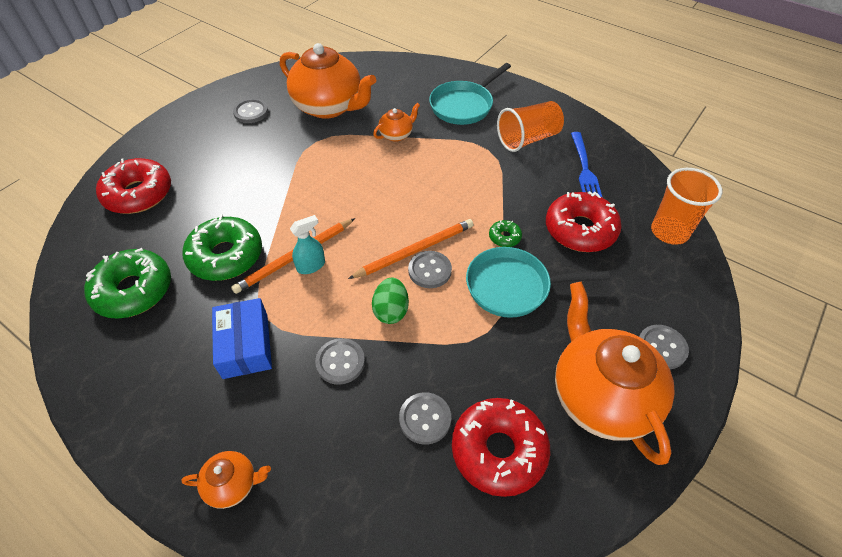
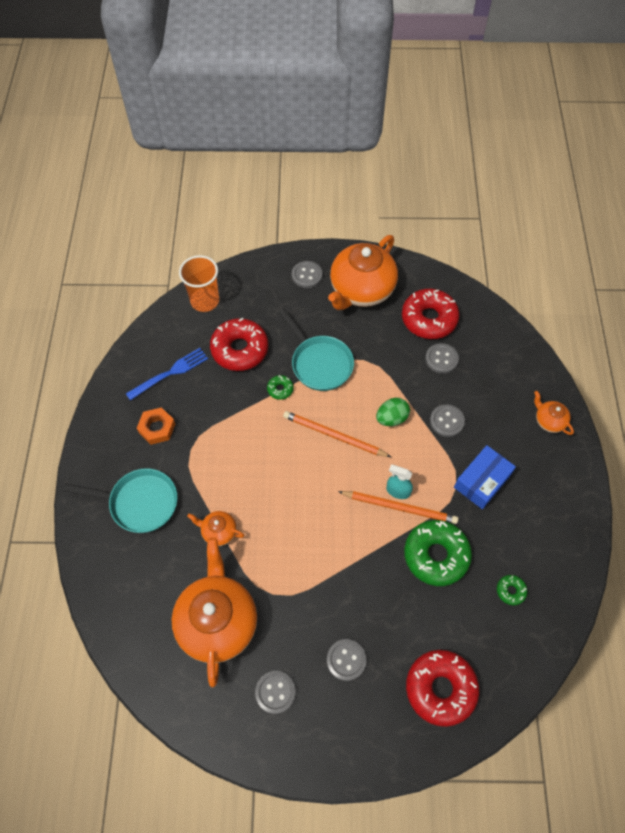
camera: 125 degrees left, 10 degrees up
green donut [84,248,171,319] -> green donut [497,575,528,605], size x0.45
grey button [408,251,452,288] -> grey button moved to [327,639,367,681]
orange cup [497,101,564,152] -> orange nut [137,407,175,445]

